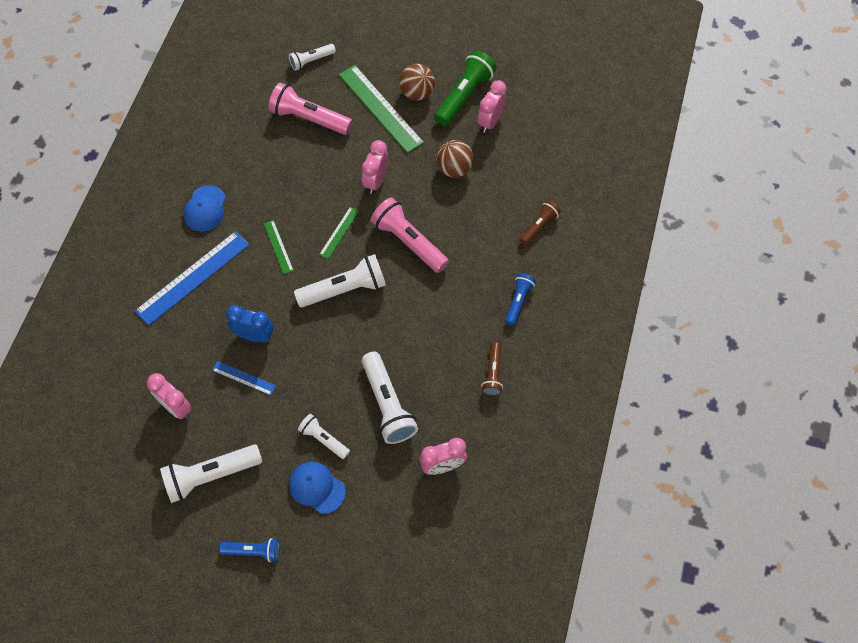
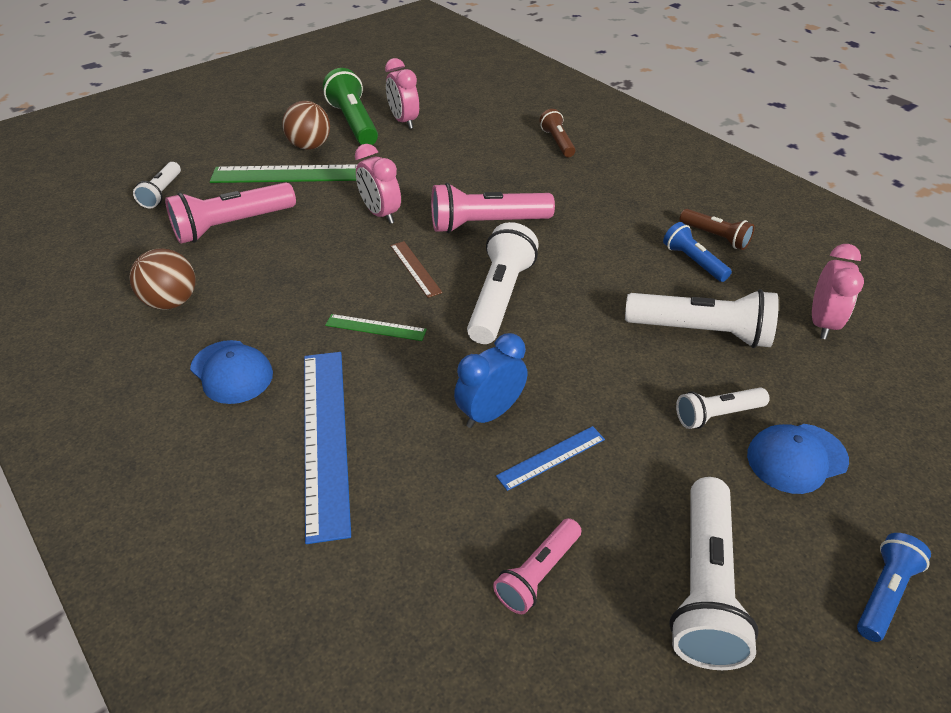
camera: 55 degrees left, 20 degrees down
pink clock [147,373,192,419] -> pink flashlight [493,518,581,614]
green ruler [319,207,359,259] -> brown ruler [390,241,442,298]
brown ball [436,140,474,178] -> brown ball moved to [130,248,195,309]
blue flashlight [505,273,536,326] -> blue flashlight moved to [663,222,732,282]

